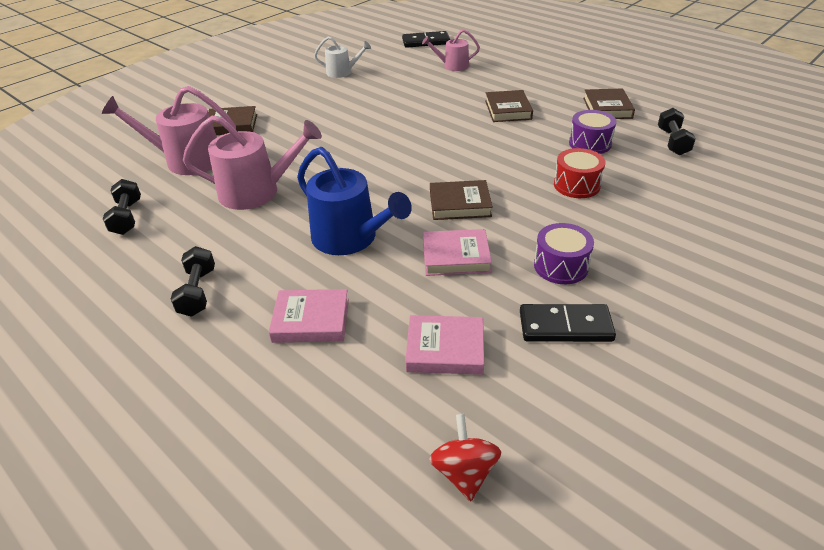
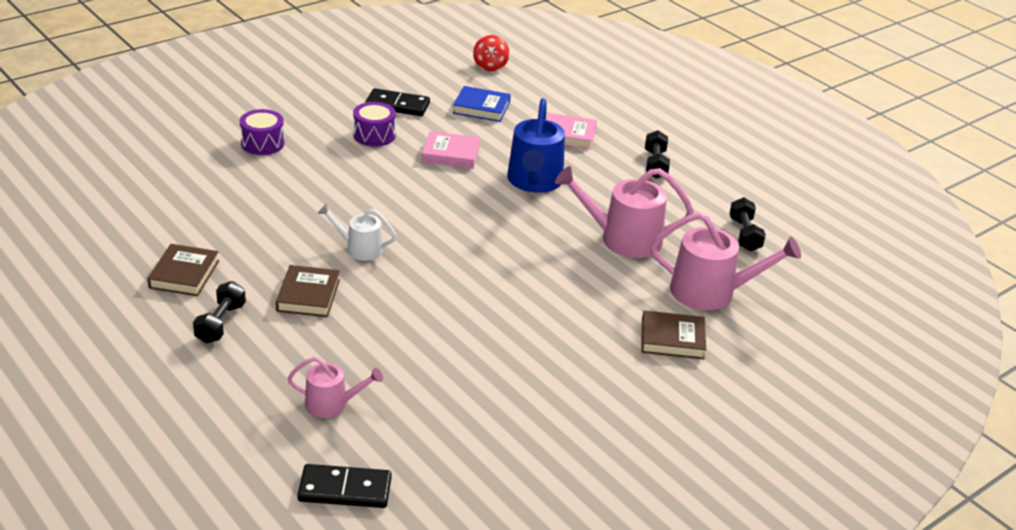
camera: 175 degrees left, 5 degrees down
blue watering can [297,147,412,255] -> blue watering can turned 135 degrees counterclockwise [507,98,565,193]
white watering can [314,36,371,78] -> white watering can moved to [318,204,397,261]
pink book [405,315,484,375] -> blue book [453,86,511,122]
brown book [430,180,493,220] -> none
red drum [554,148,606,198] -> none
purple drum [569,110,617,154] -> purple drum moved to [240,109,284,155]
black dumbbell [658,108,696,155] -> black dumbbell moved to [193,281,246,343]

